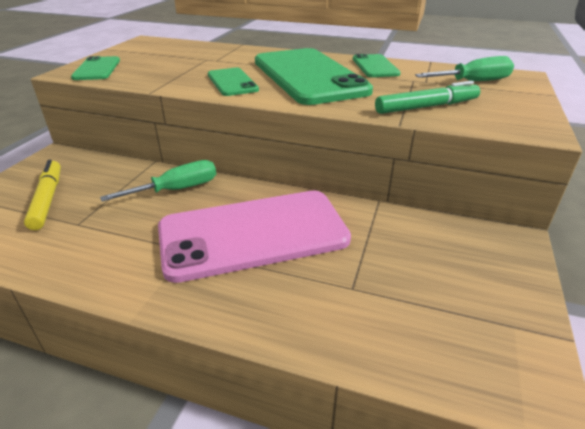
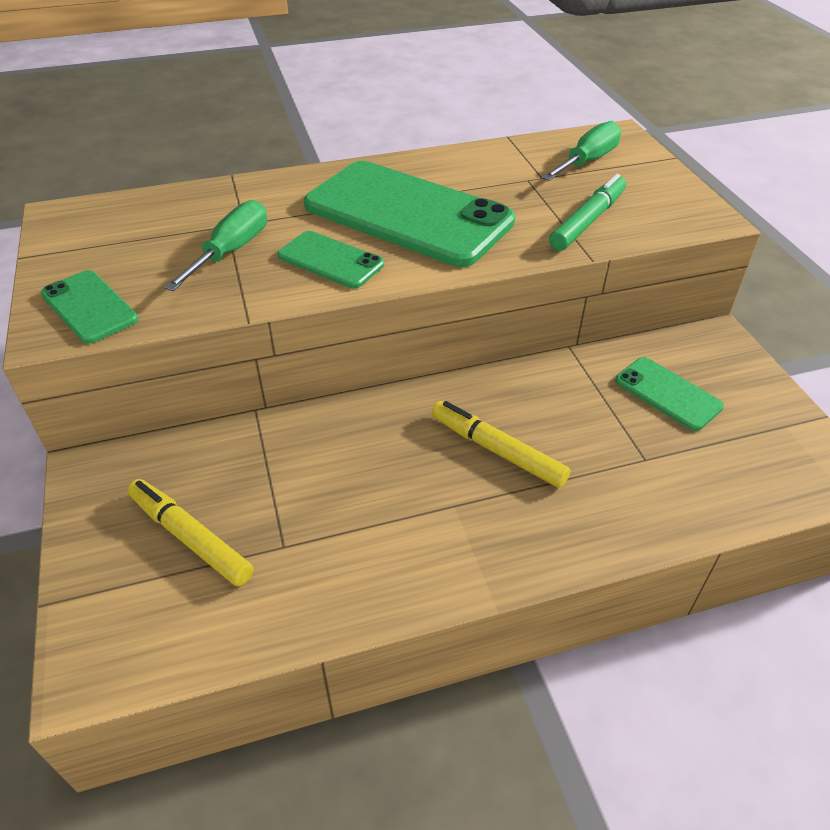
camera: 35 degrees left, 10 degrees up
green screwdriver [100,160,216,202] -> green screwdriver moved to [164,200,267,291]
pink phone [158,191,351,283] -> yellow marker [431,401,571,488]
green phone [353,54,401,77] -> green phone moved to [615,357,724,431]

